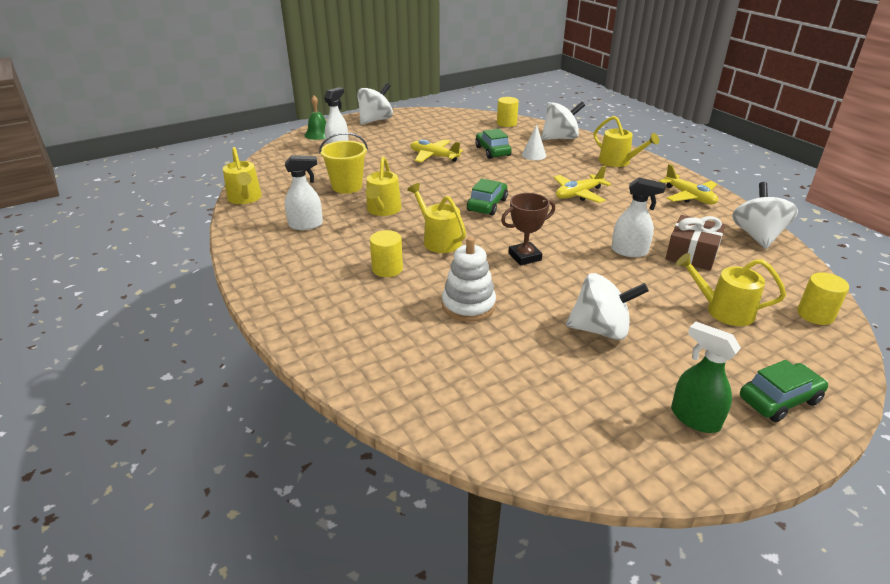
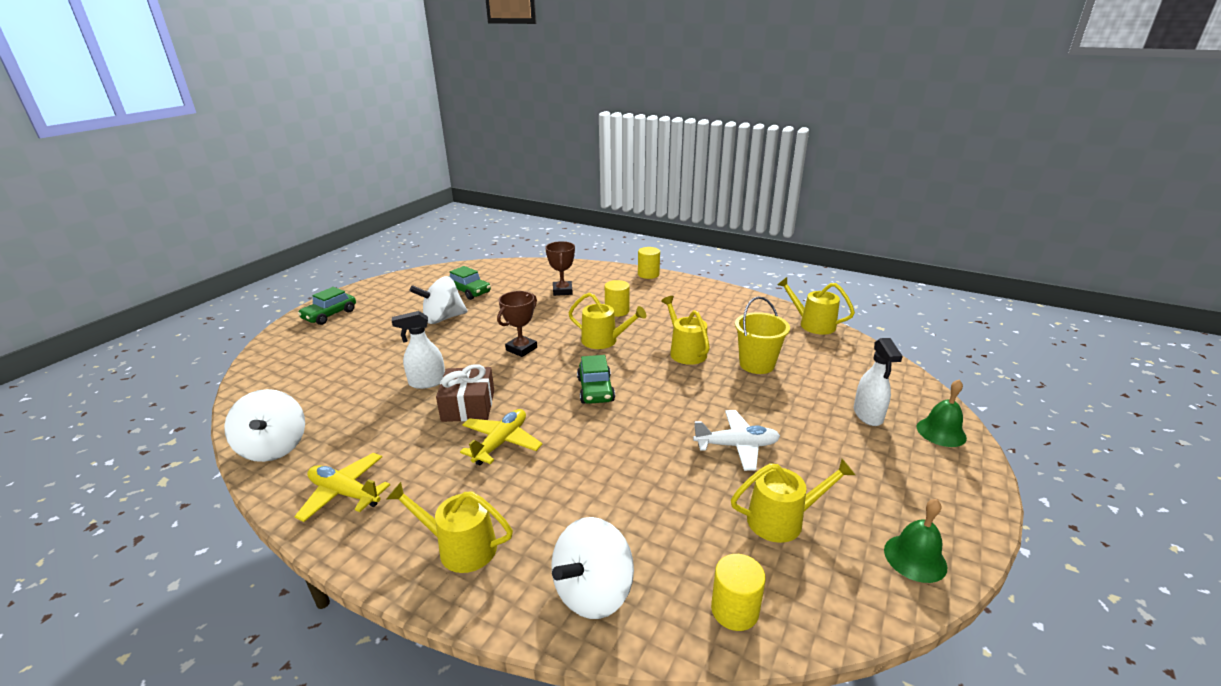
camera: 150 degrees right, 5 degrees down
white spray bottle [285,155,323,230] -> none
white spinning top [357,83,393,125] -> none
yellow plane [411,139,463,162] -> white plane [693,410,780,471]
white stacking toy [442,237,496,322] -> none
green car [475,129,511,159] -> green car moved to [449,266,491,300]
white cone [522,124,546,160] -> none
brown gift [666,215,725,270] -> brown gift moved to [436,364,494,422]
green spray bottle [671,321,741,433] -> none
yellow watering can [676,253,786,326] -> yellow watering can moved to [731,459,855,543]
yellow cylinder [797,272,849,325] -> yellow cylinder moved to [638,247,660,279]
none -> brown trophy [545,241,575,296]
none -> green bell [884,499,947,583]

